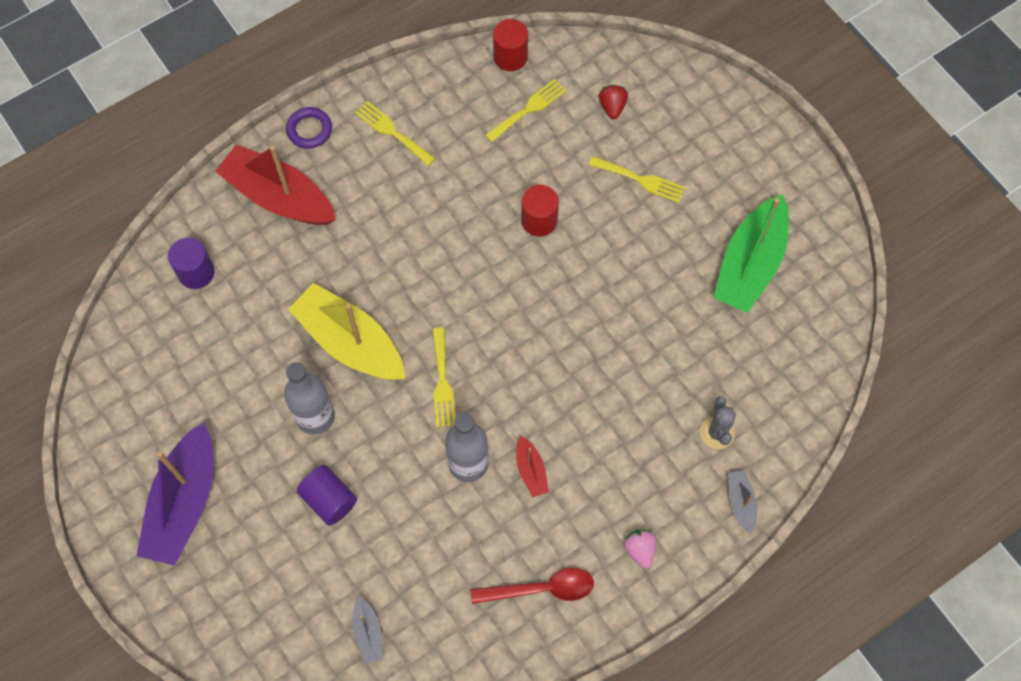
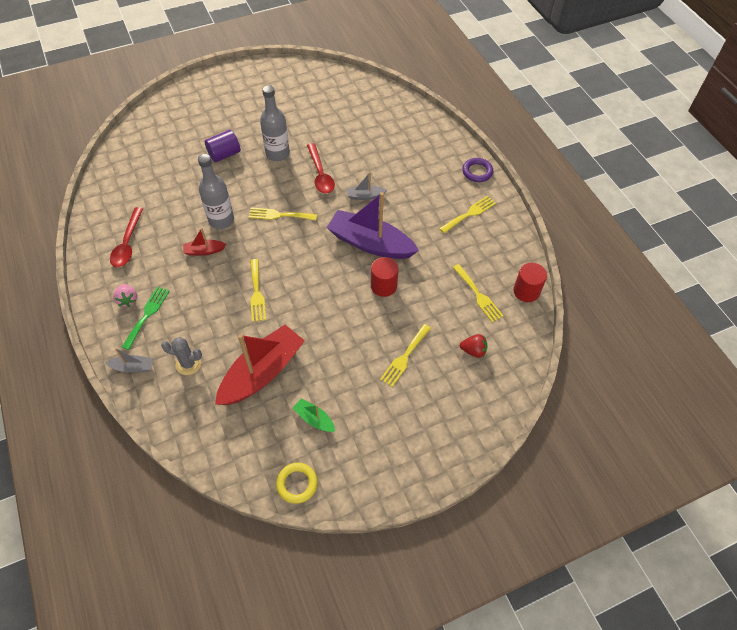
camera: 100 degrees right, 10 degrees down
purple boat [137,423,213,566] -> purple boat moved to [326,192,419,259]
purple cylinder [168,237,215,289] -> none
red boat [215,145,336,225] -> red boat moved to [215,325,305,405]
yellow boat [288,283,405,380] -> red spoon [307,143,335,194]
grey boat [352,596,383,664] -> grey boat moved to [347,172,387,200]
pink strawberry [624,530,656,569] -> pink strawberry turned 75 degrees clockwise [113,284,137,307]
green boat [713,194,789,313] -> green boat [293,399,335,432], size x0.45
none -> green fork [122,287,170,350]
none -> yellow fork [250,259,266,322]
none -> yellow ring [276,463,318,504]

